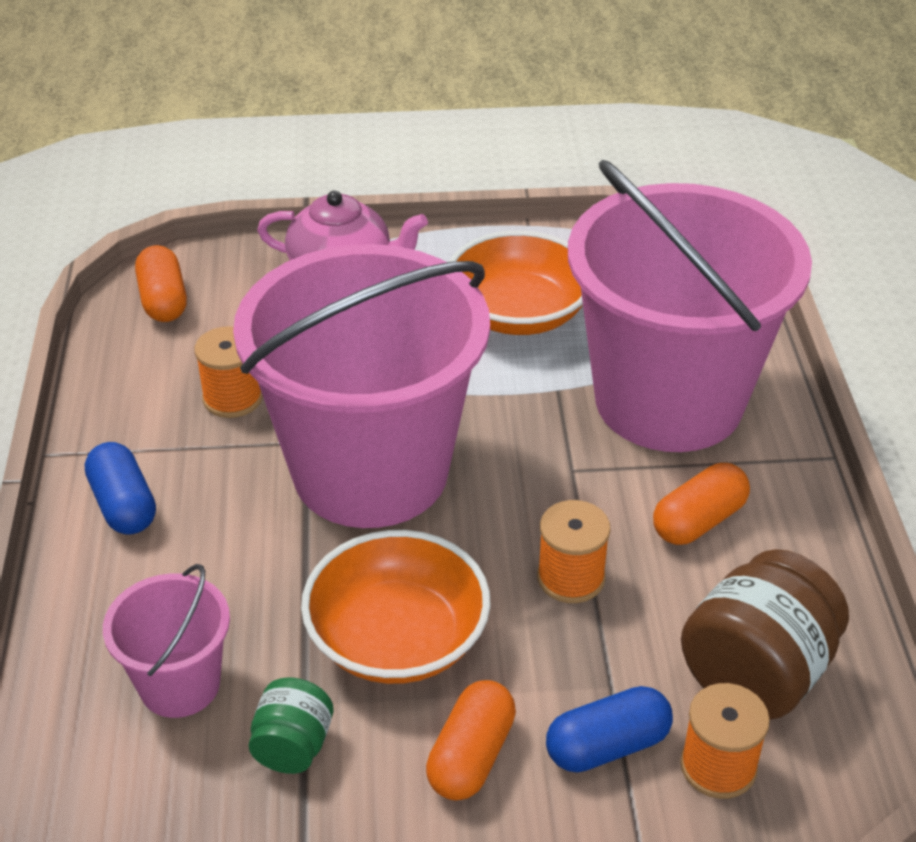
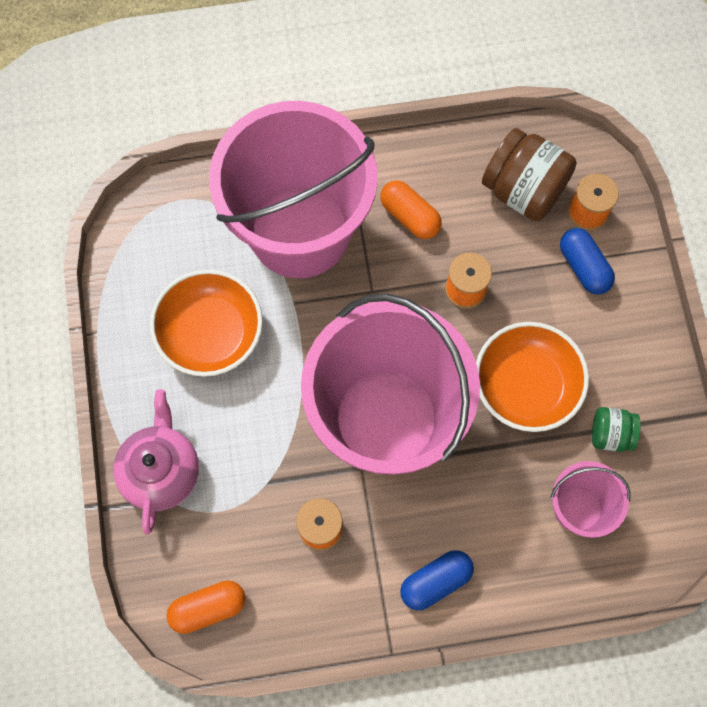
camera: 95 degrees left, 30 degrees up
orange capsule [426,680,516,800] -> none

